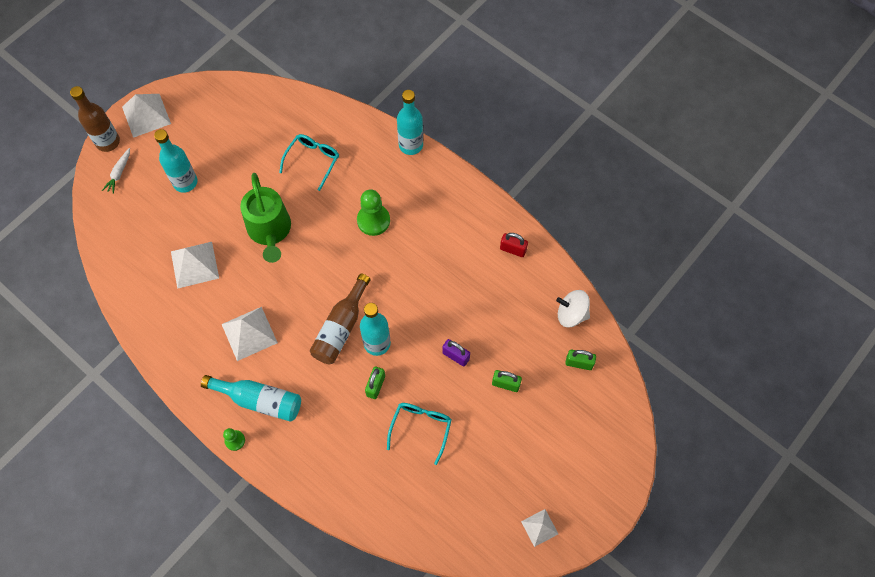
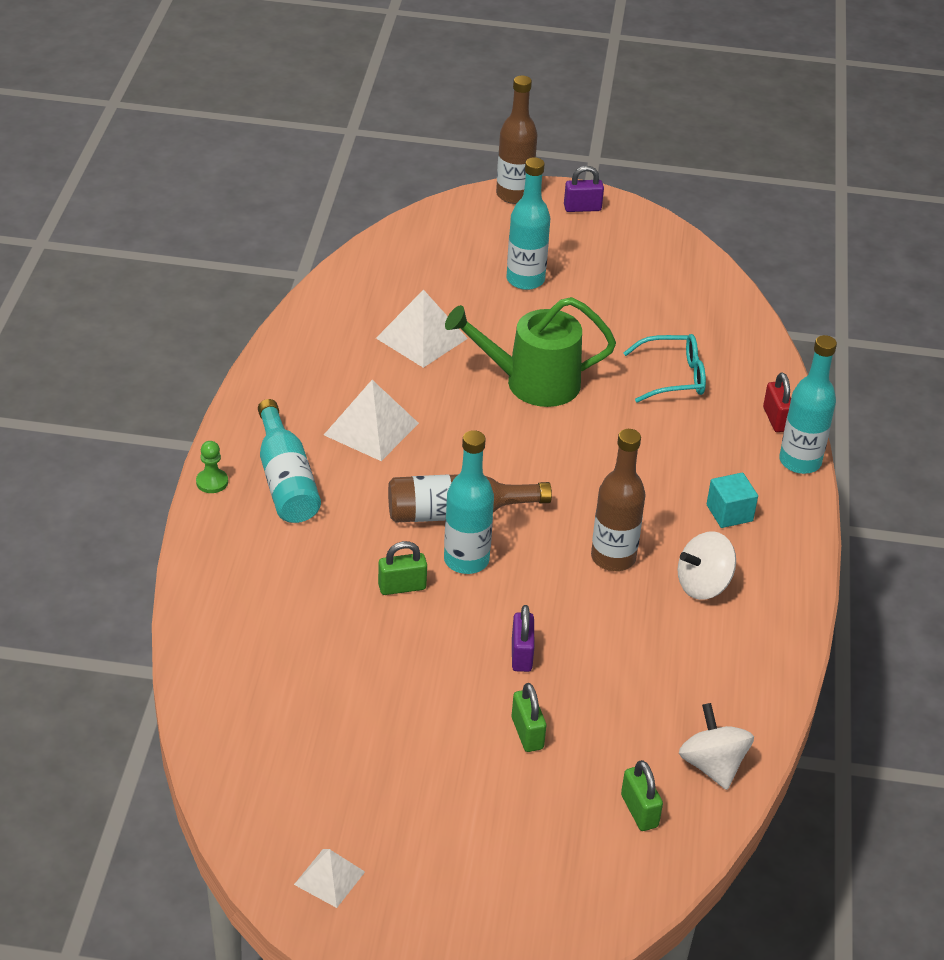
camera: 55 degrees right, 25 degrees down
white carrot [102,148,130,194] -> none
white pyramid [122,94,171,138] -> purple padlock [564,166,604,212]
green watering can [240,173,291,263] -> green watering can turned 45 degrees clockwise [445,297,616,407]
green pawn [357,189,390,236] -> none
turquoise glasses [387,403,452,465] -> none
red padlock [500,233,528,257] -> red padlock moved to [763,373,791,432]
none -> brown bottle [591,429,646,571]
none -> white spinning top [678,531,736,600]
none -> turquoise cube [707,473,758,528]

